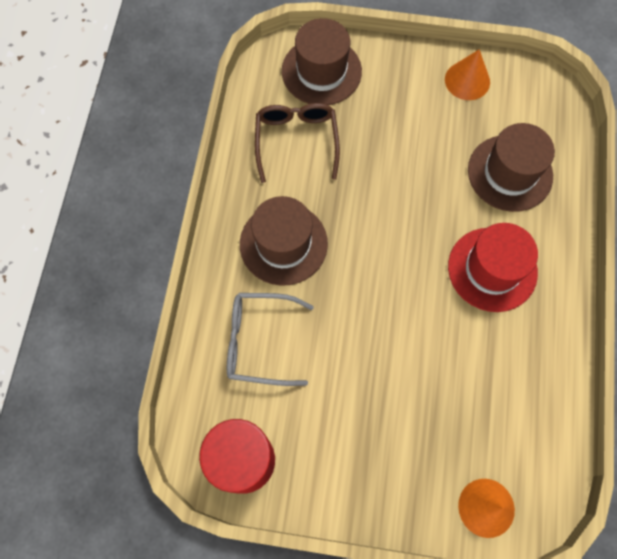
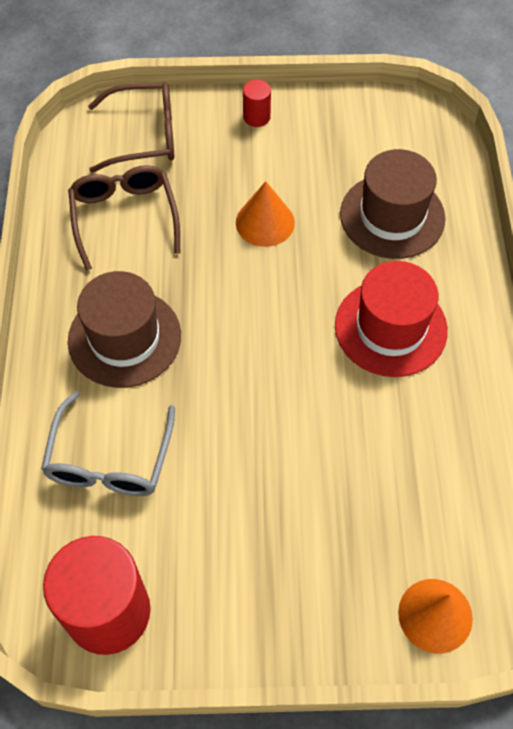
camera: 10 degrees left, 10 degrees down
grey glasses [227,293,314,386] -> grey glasses turned 75 degrees counterclockwise [41,391,175,496]
brown hat [282,18,362,105] -> brown glasses [88,82,174,173]
orange cone [445,49,490,100] -> orange cone moved to [236,181,295,247]
none -> red cylinder [243,80,271,127]

